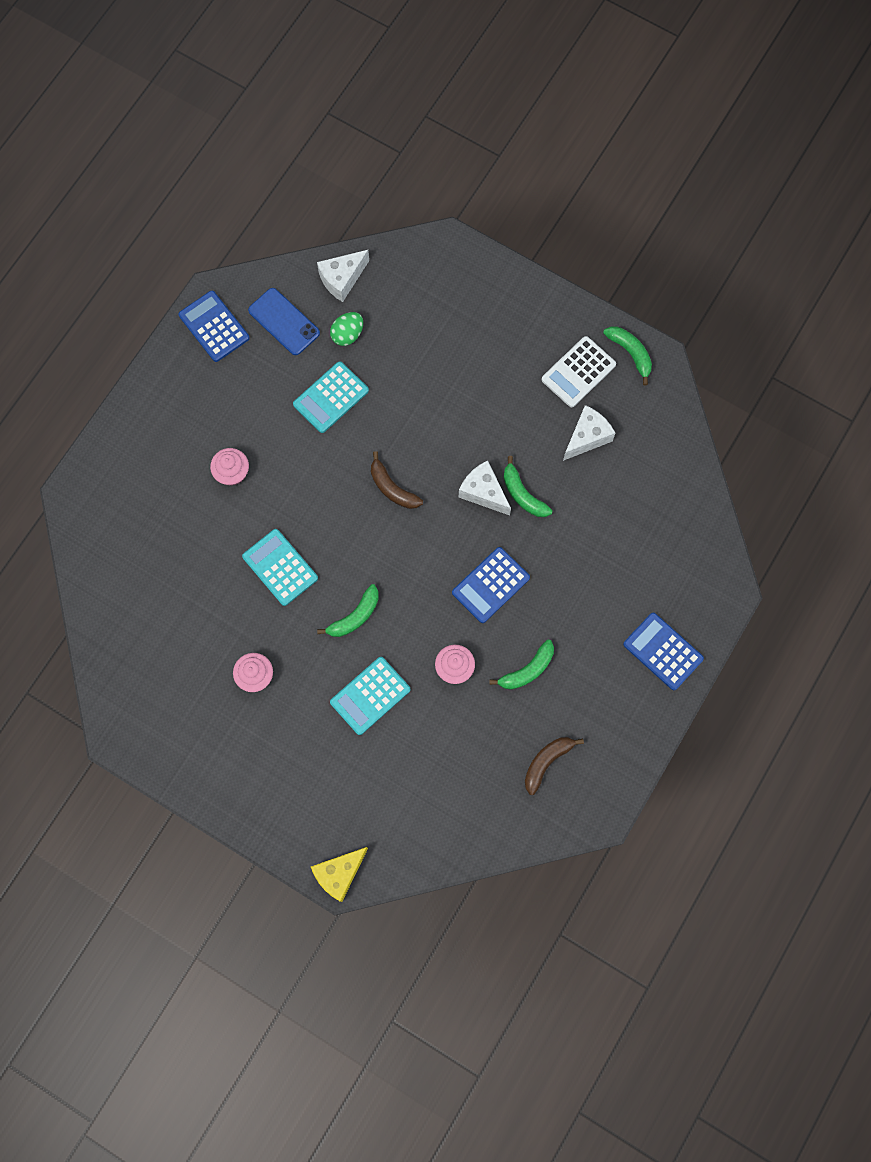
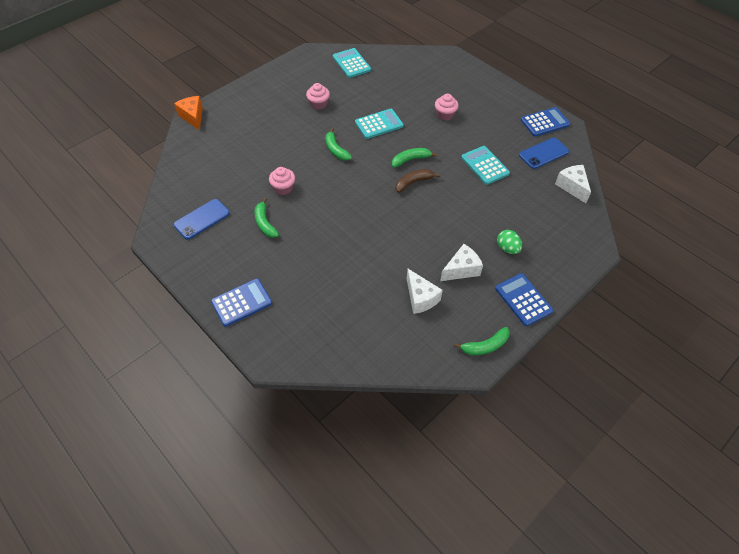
camera: 105 degrees right, 20 degrees down
yellow cheese [311,847,368,902] -> orange cheese [174,96,203,130]
green egg [330,312,363,346] -> green egg moved to [497,230,522,254]
turquoise calculator [330,657,410,735] -> turquoise calculator moved to [333,48,371,78]
blue calculator [452,547,530,623] -> blue calculator moved to [495,273,553,326]
white cheese [459,460,511,515] -> white cheese moved to [440,244,483,281]
green banana [504,456,553,517] -> green banana moved to [392,148,437,167]
brown banana [525,737,584,795] -> blue phone [173,199,230,240]
white calculator [542,336,616,407] -> none

